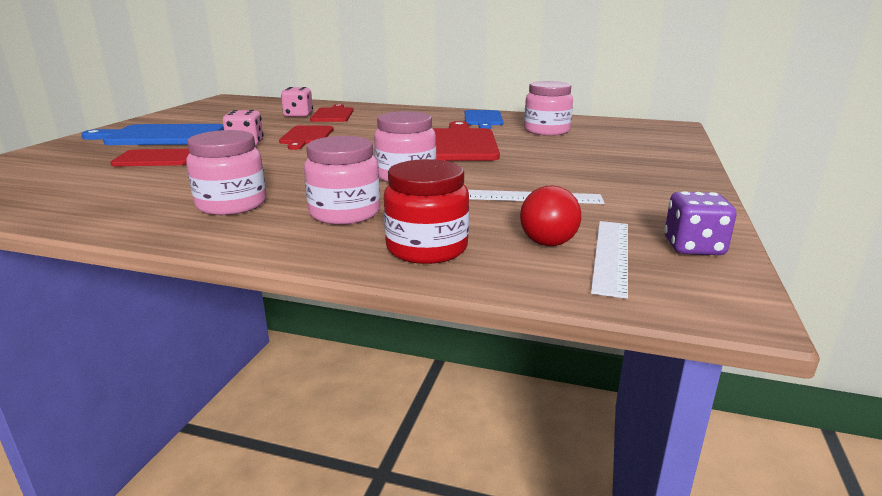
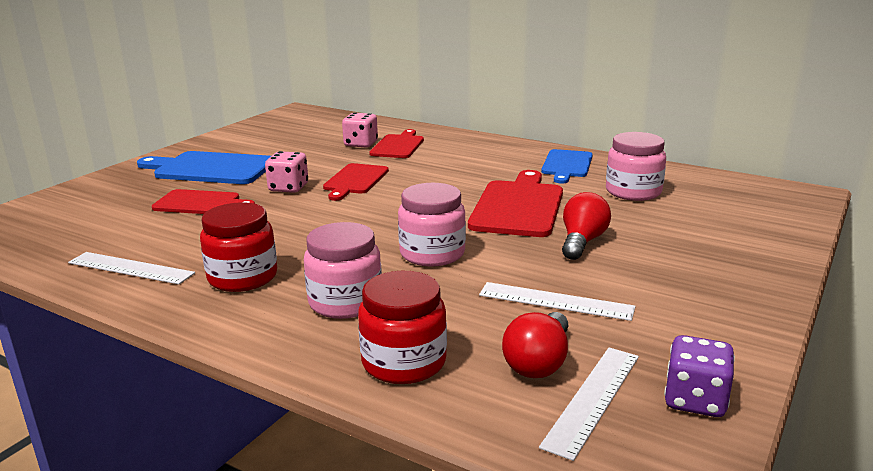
camera: 15 degrees right, 0 degrees up
pink jar [186,130,266,215] -> red jar [200,202,277,292]
none -> white ruler [68,252,195,285]
none -> red light bulb [562,192,611,260]

